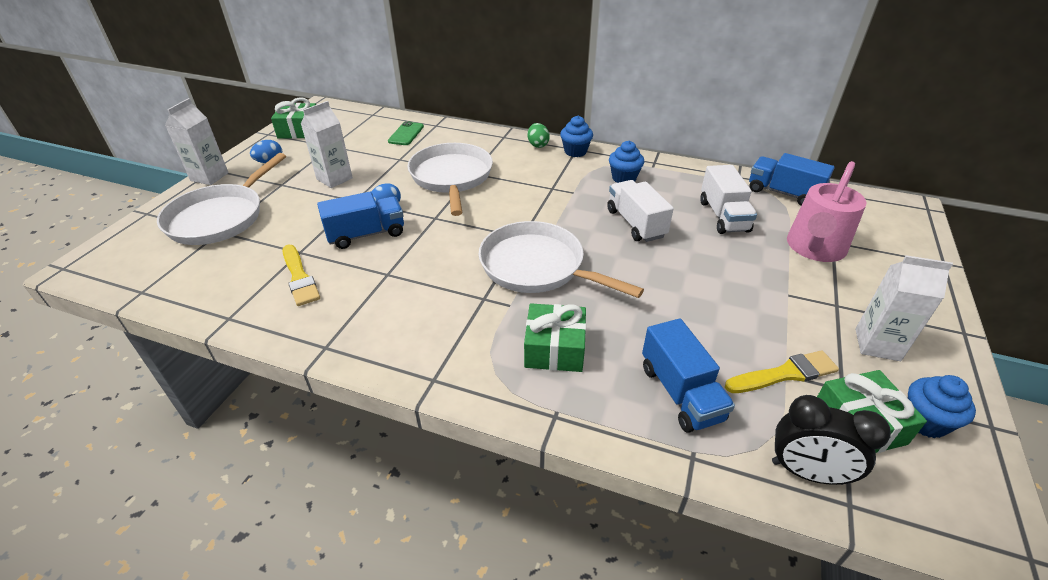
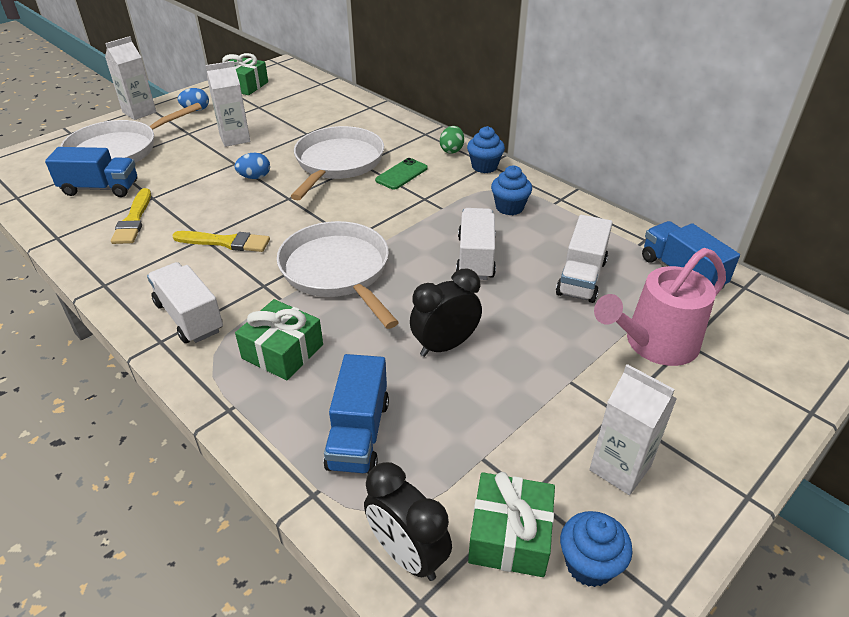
camera: 25 degrees right, 0 degrees up
blue truck [317,192,404,249] -> blue truck moved to [45,147,137,197]
green phone [388,121,424,145] -> green phone moved to [375,158,428,190]
yellow brush [725,350,839,393] -> yellow brush moved to [172,231,270,252]
none -> white truck [147,262,223,343]
none -> black clock [410,269,482,357]

